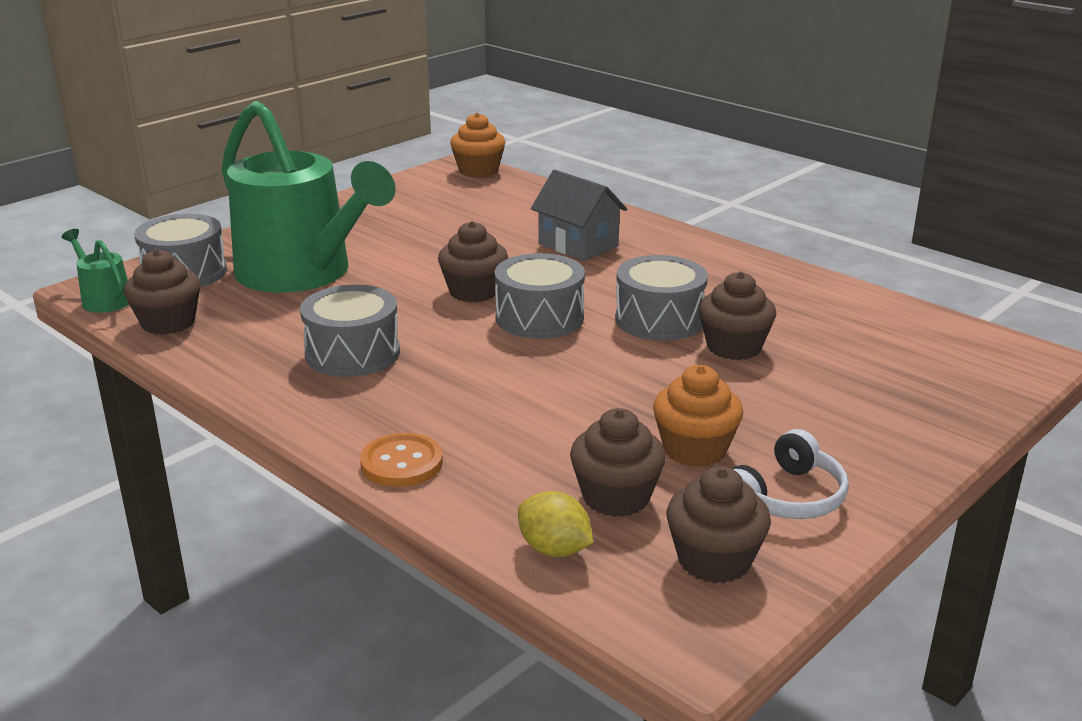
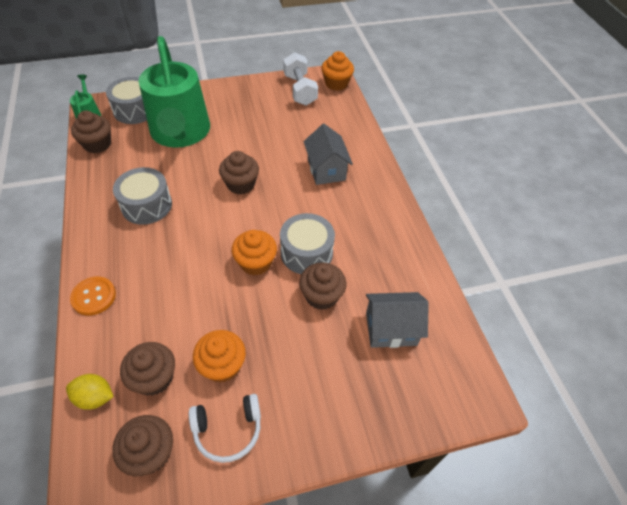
camera: 30 degrees right, 25 degrees up
grey drum [495,253,585,339] -> none
yellow lemon [518,491,593,557] -> yellow lemon turned 60 degrees counterclockwise [66,374,114,410]
none -> orange cupcake [232,230,277,276]
none -> white dumbbell [283,52,318,105]
none -> grey house [366,292,429,348]

